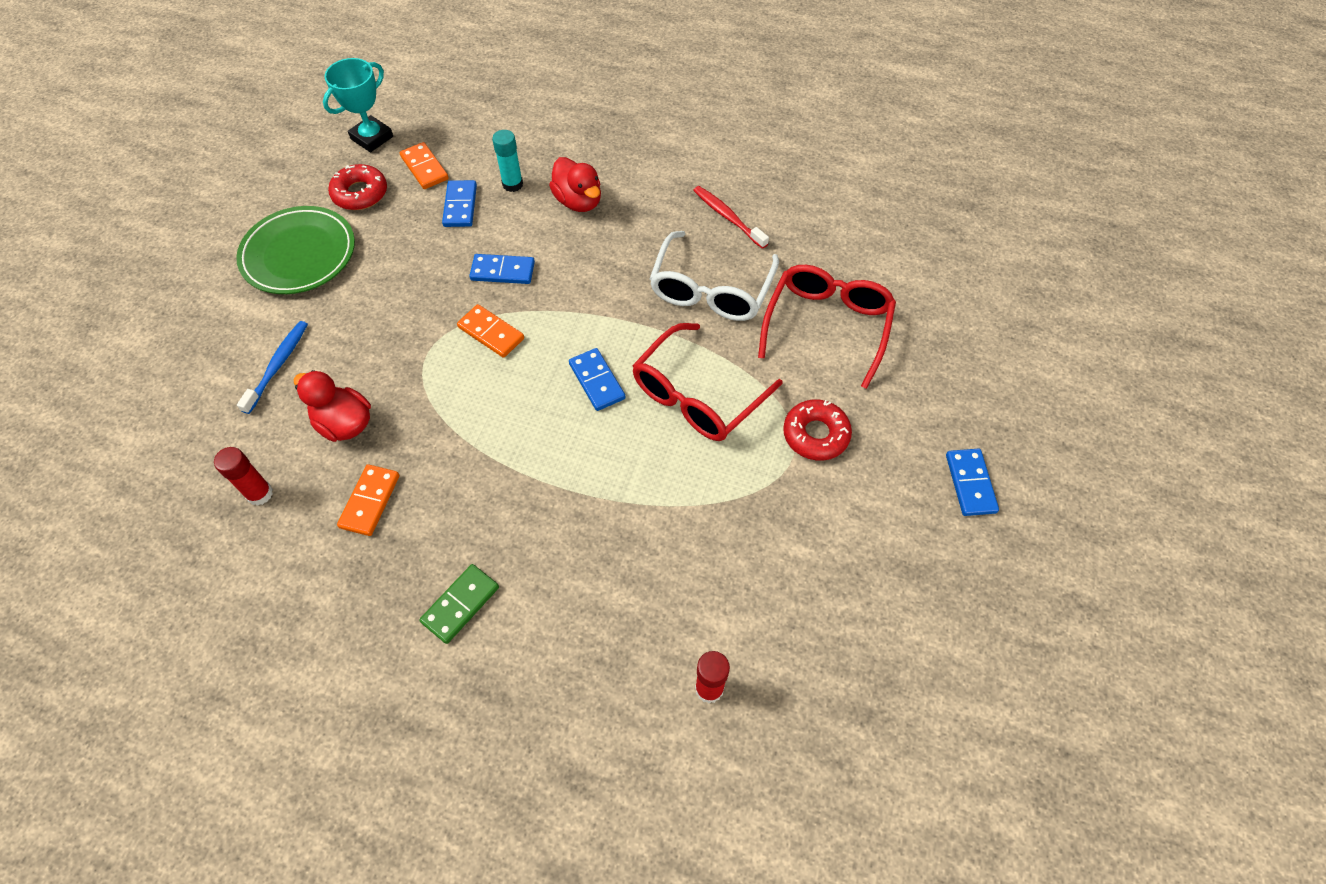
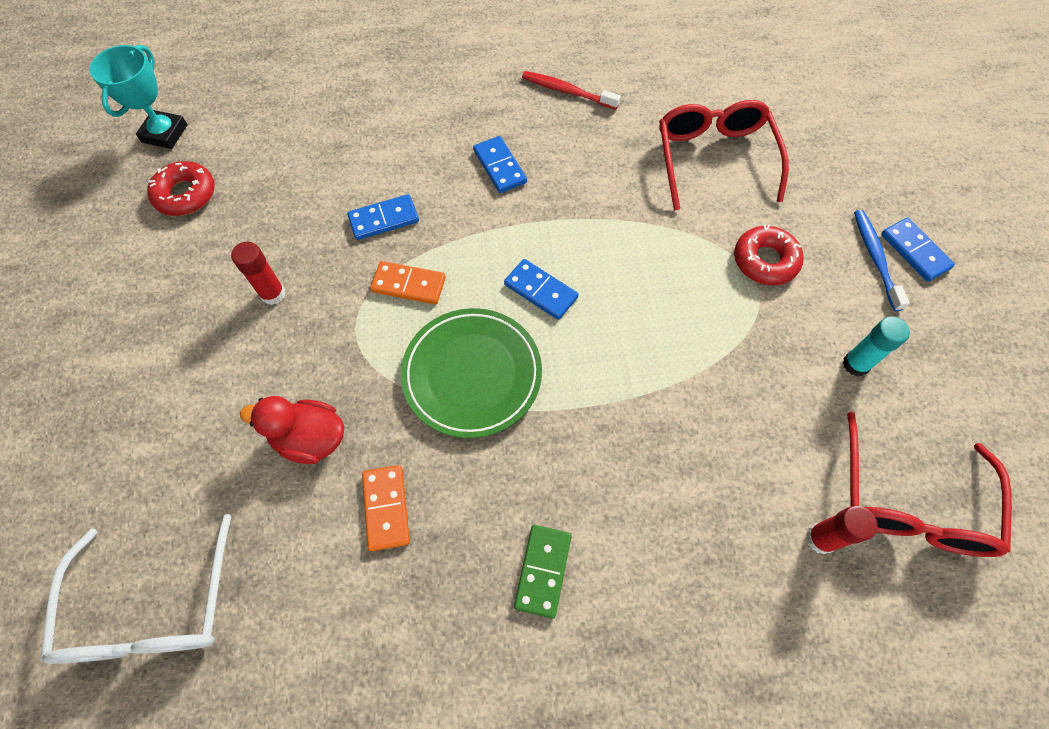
camera: 25 degrees left, 5 degrees up
red glue stick [214,447,273,506] -> red glue stick moved to [231,242,286,305]
green plate [236,206,355,294] -> green plate moved to [401,308,542,438]
blue toothbrush [237,321,308,414] -> blue toothbrush moved to [854,210,909,311]
orange domino [400,142,449,189] -> none
blue domino [442,180,477,227] -> blue domino moved to [473,136,527,193]
turquoise glue stick [492,130,523,192] -> turquoise glue stick moved to [843,316,910,377]
red duck [549,157,601,212] -> none
red glasses [632,323,783,441] -> red glasses moved to [847,411,1012,557]
white glasses [650,231,779,321] -> white glasses moved to [41,514,231,664]

